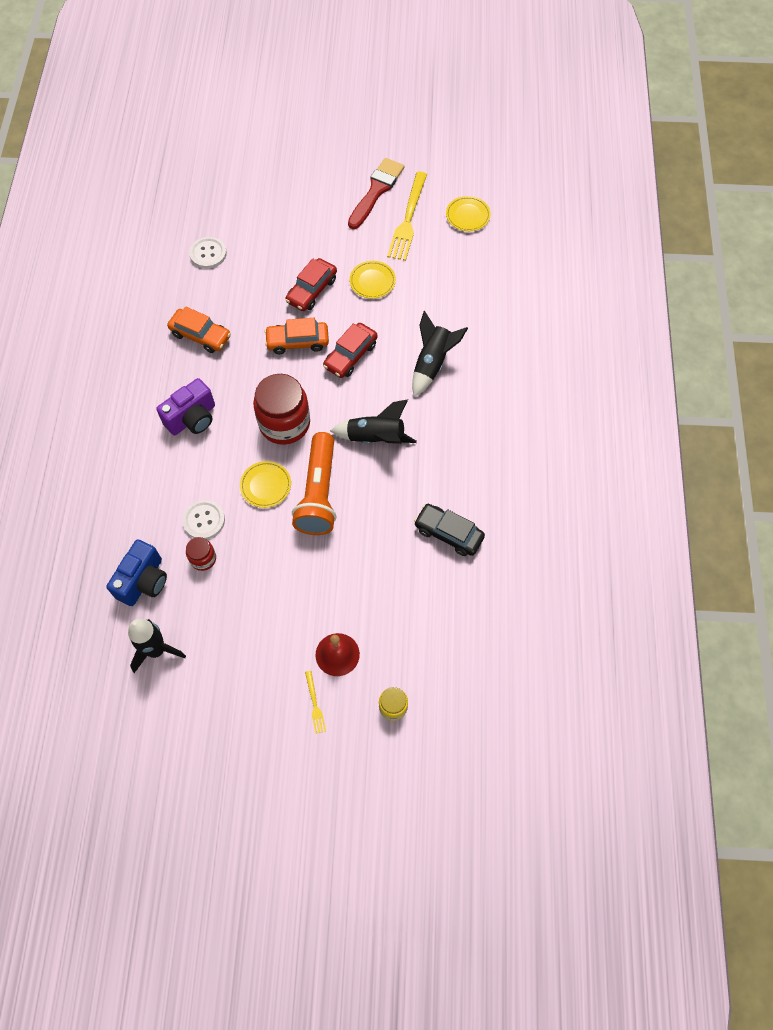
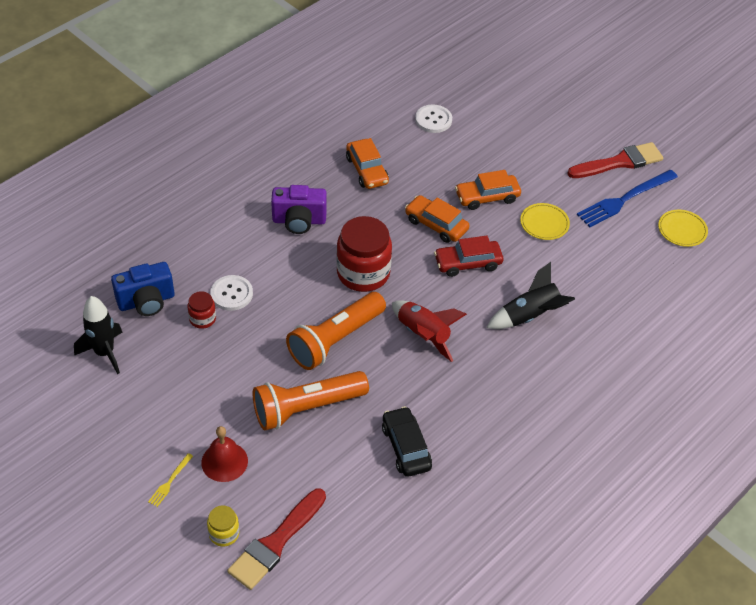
camera: 40 degrees right, 15 degrees down
yellow plate [240,461,291,508] -> none
red car [286,258,337,311] -> orange car [455,170,521,210]
black rocket [330,399,417,444] -> red rocket [392,300,467,362]
yellow fork [387,172,427,261] -> blue fork [577,170,678,227]
none -> red brush [227,489,326,590]
none -> orange flashlight [252,371,369,431]

